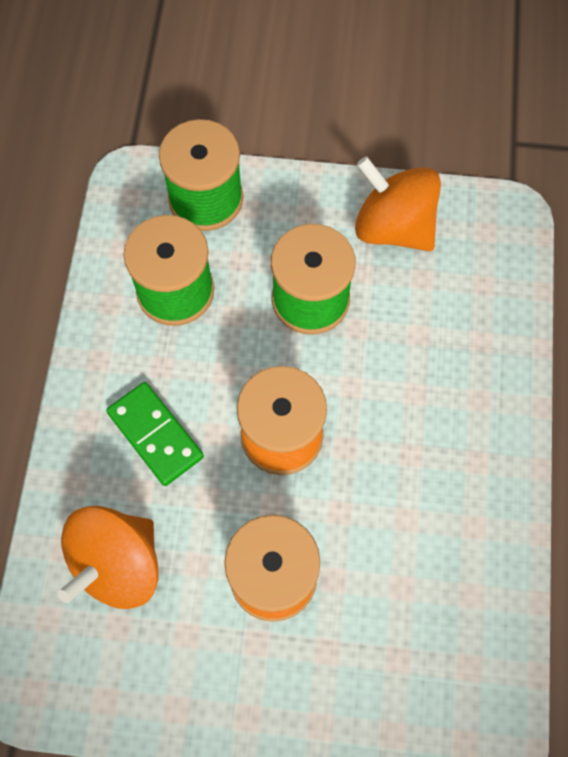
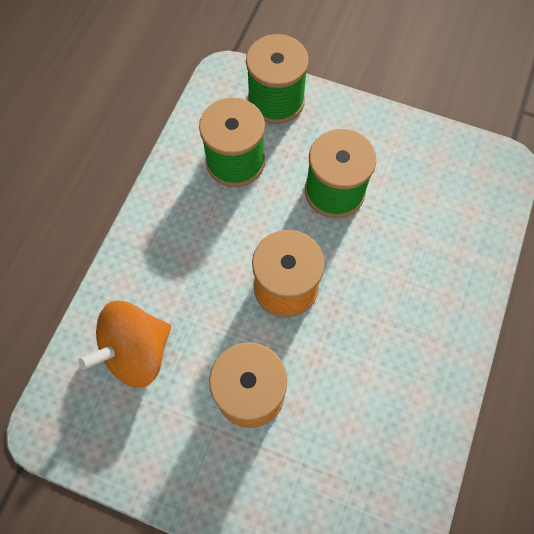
camera: 15 degrees right, 0 degrees up
green domino [106,382,204,486] -> none
orange spinning top [355,156,441,251] -> none

